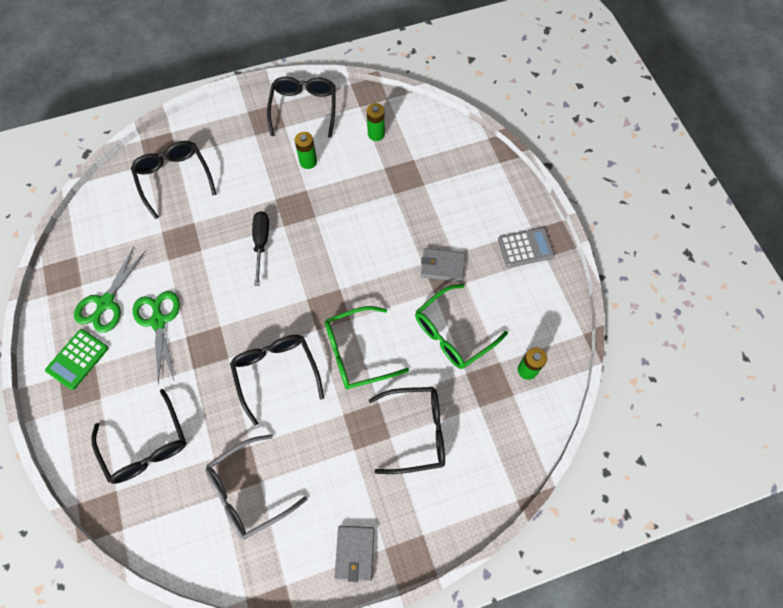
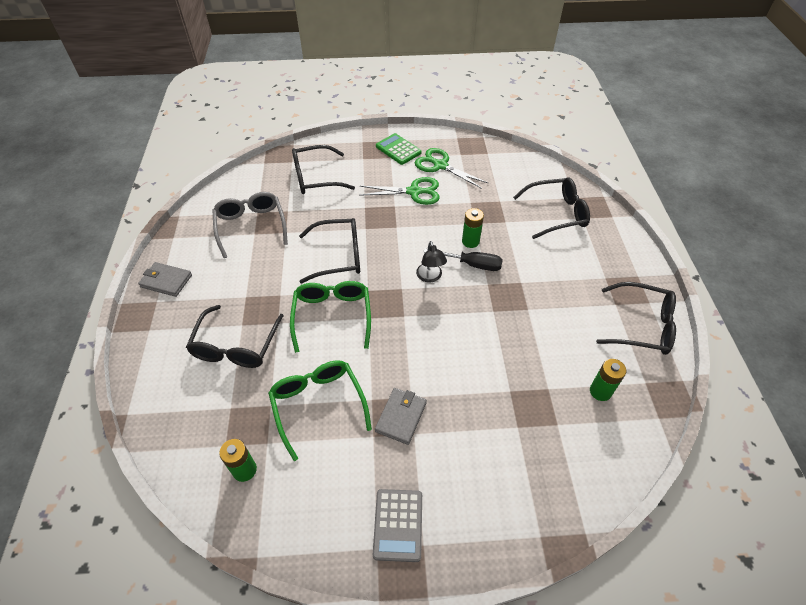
camera: 105 degrees right, 15 degrees down
green battery [295,132,317,169] -> green battery moved to [462,208,484,248]
none -> black lamp [416,241,447,283]

